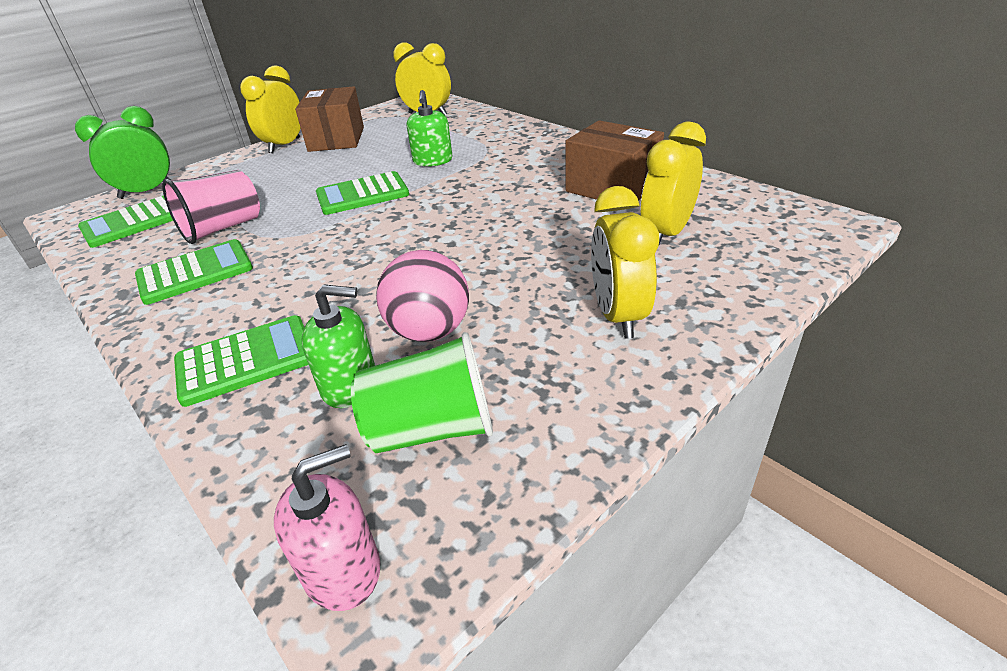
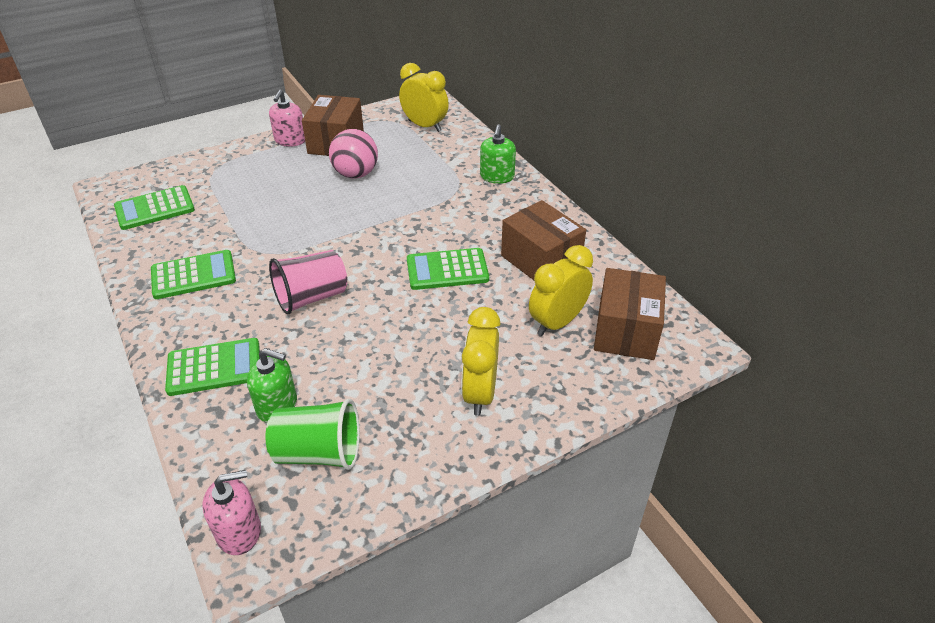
camera: 10 degrees right, 5 degrees up
green clock [75,106,171,199] -> none
pink cup [162,170,260,244] -> pink cup moved to [269,250,347,314]
yellow clock [240,65,301,153] -> pink soap dispenser [269,90,305,147]
green calculator [316,171,409,215] -> green calculator moved to [407,248,489,290]
pink ball [376,250,469,342] -> pink ball moved to [329,129,378,179]
green soap dispenser [407,90,453,167] -> green soap dispenser moved to [480,124,516,184]
none -> brown box [594,268,666,360]

